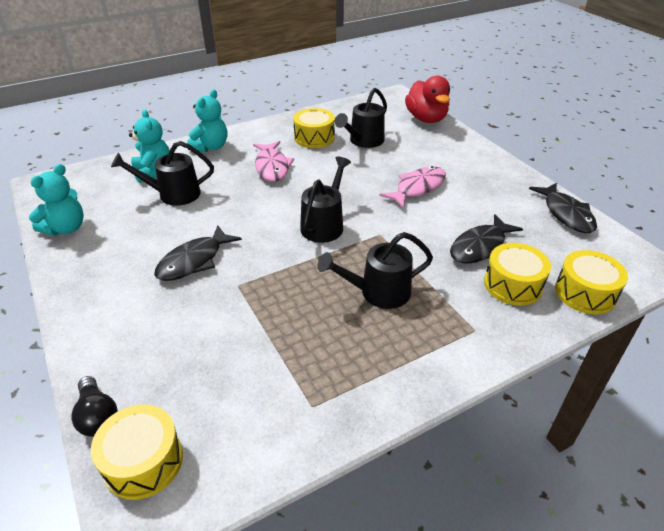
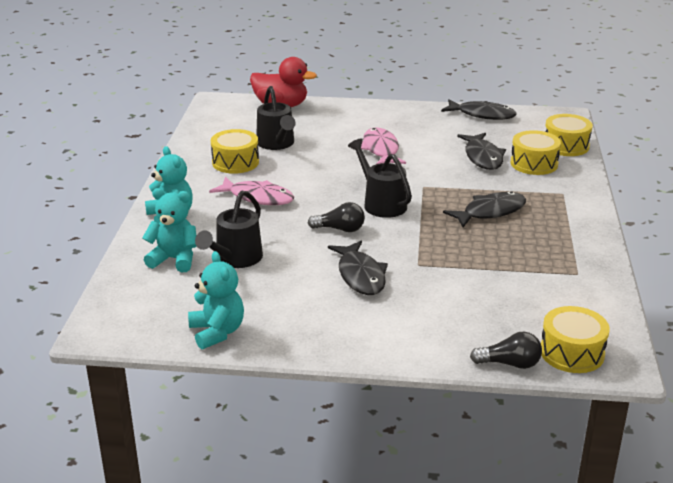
camera: 55 degrees left, 10 degrees down
black watering can [317,232,433,309] -> black fish [443,191,526,227]
none -> black light bulb [308,202,365,232]

